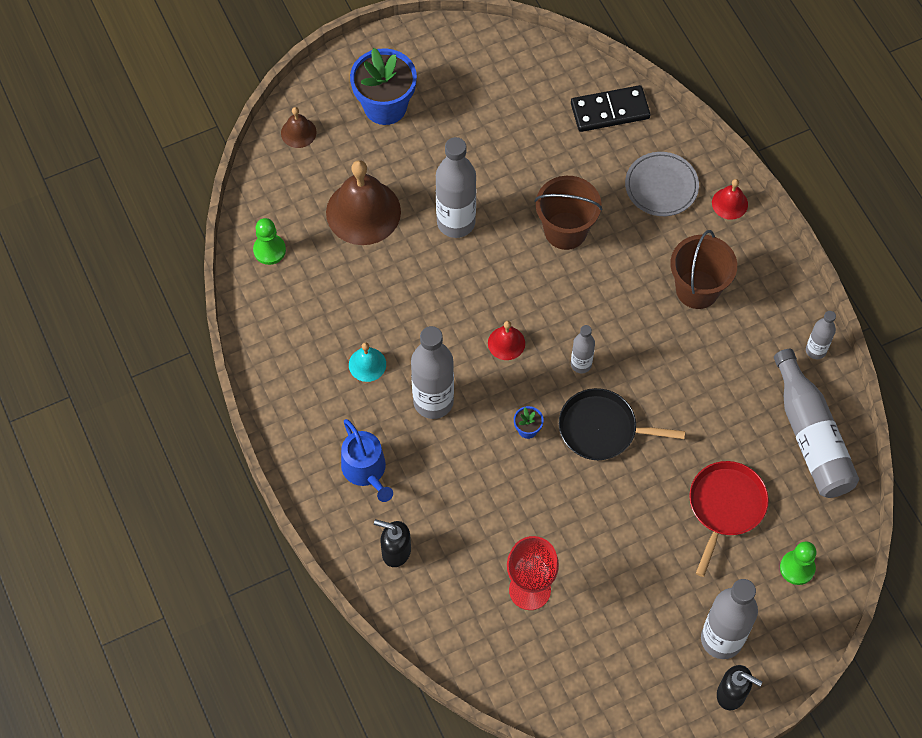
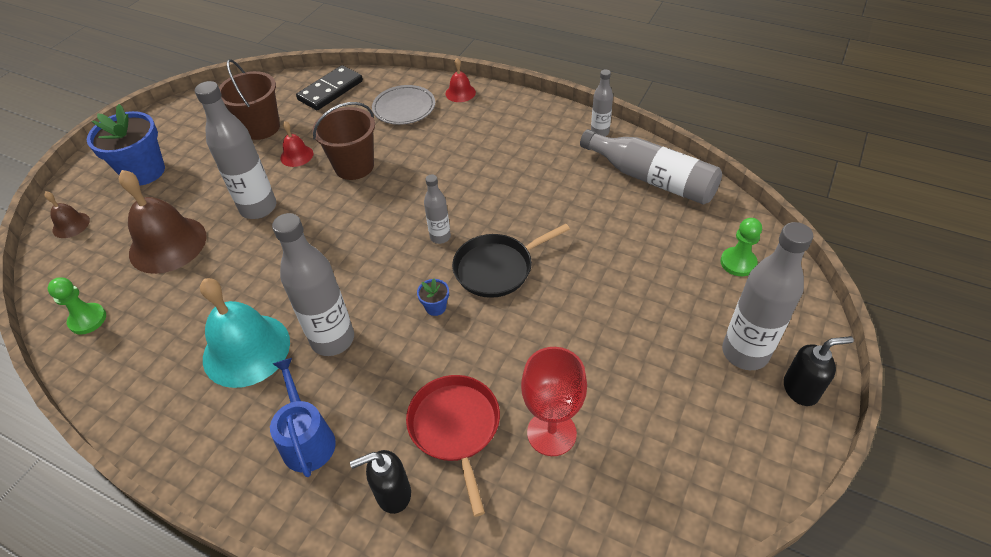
camera: 35 degrees left, 15 degrees down
blue watering can [341,419,393,502] -> blue watering can turned 135 degrees counterclockwise [270,358,336,477]
turquoise bell [349,342,386,382] -> turquoise bell [200,278,290,388], size x2.06
red bell [488,321,525,360] -> red bell moved to [280,121,313,167]
brown bucket [670,230,737,309] -> brown bucket moved to [219,59,280,140]
red pan [689,461,769,577] -> red pan moved to [406,375,500,517]

